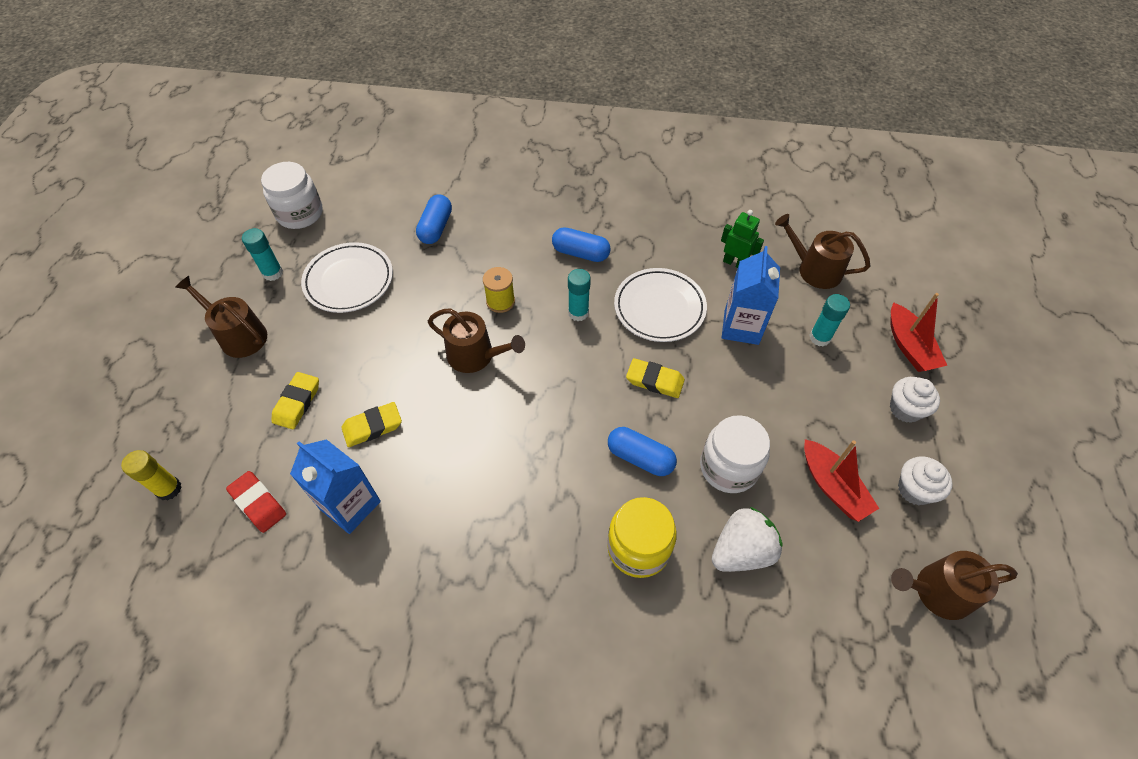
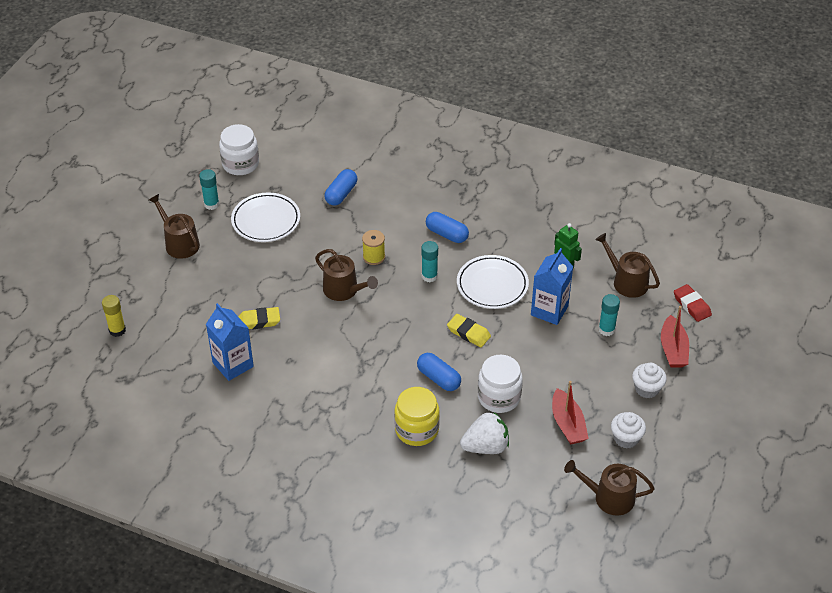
camera: 15 degrees right, 10 degrees down
red eraser [226,471,286,533] -> red eraser moved to [674,284,712,322]
yellow eraser [271,372,319,430] -> none

